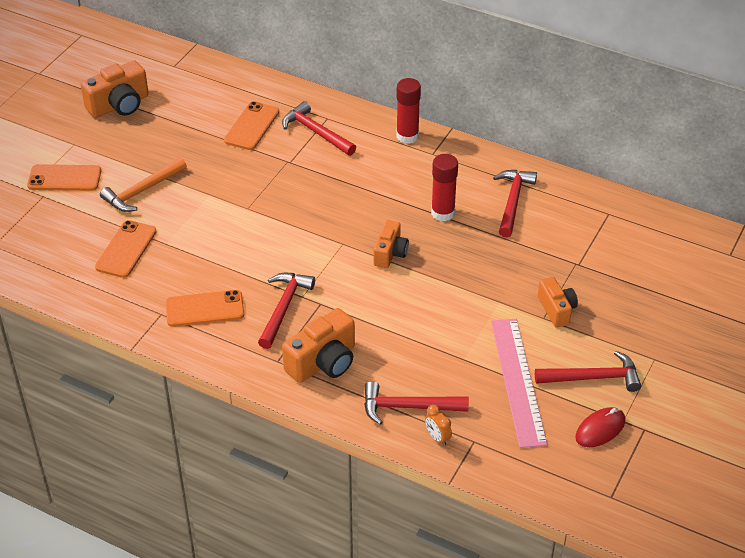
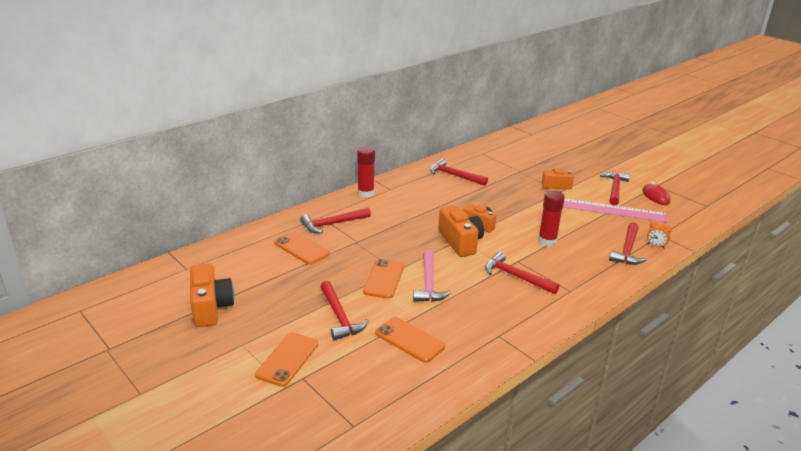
camera: 70 degrees left, 15 degrees down
orange hammer [100,158,187,212] -> red hammer [320,281,369,340]
orange phone [166,290,244,327] -> orange phone moved to [363,259,404,299]
orange camera [282,308,355,383] -> orange camera moved to [438,205,484,257]
orange clock [425,405,452,446] -> orange clock turned 45 degrees clockwise [647,222,672,249]
red glue stick [431,154,458,221] -> red glue stick moved to [538,190,565,246]
none -> pink hammer [413,250,451,302]

